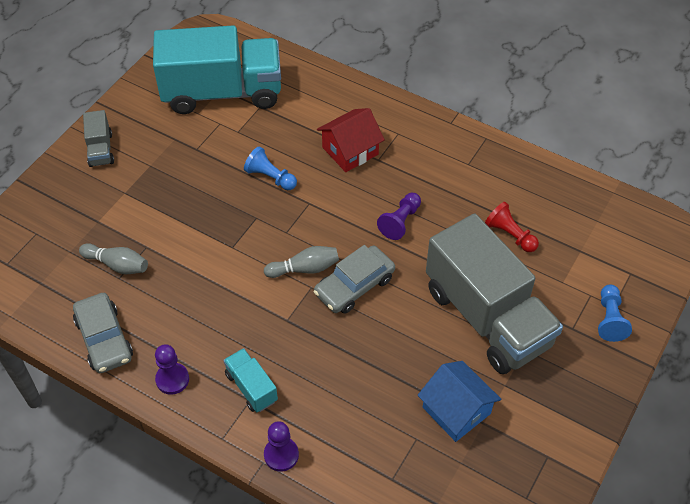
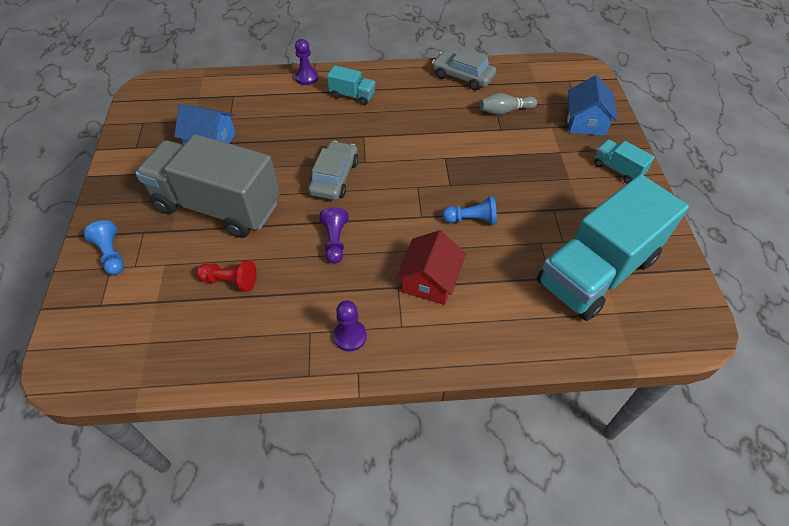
camera: 145 degrees right, 0 degrees up
grey truck [83,110,114,167] -> turquoise truck [594,139,655,184]
purple pawn [155,344,189,395] -> purple pawn moved to [333,300,367,351]
grey bowling pin [264,246,339,278] -> none
none -> blue house [567,75,618,136]

